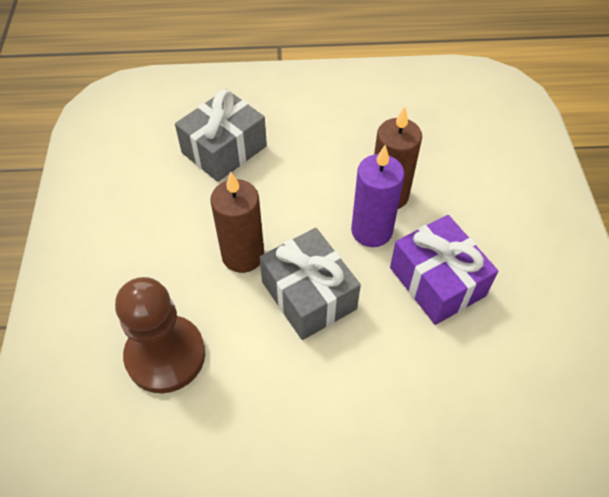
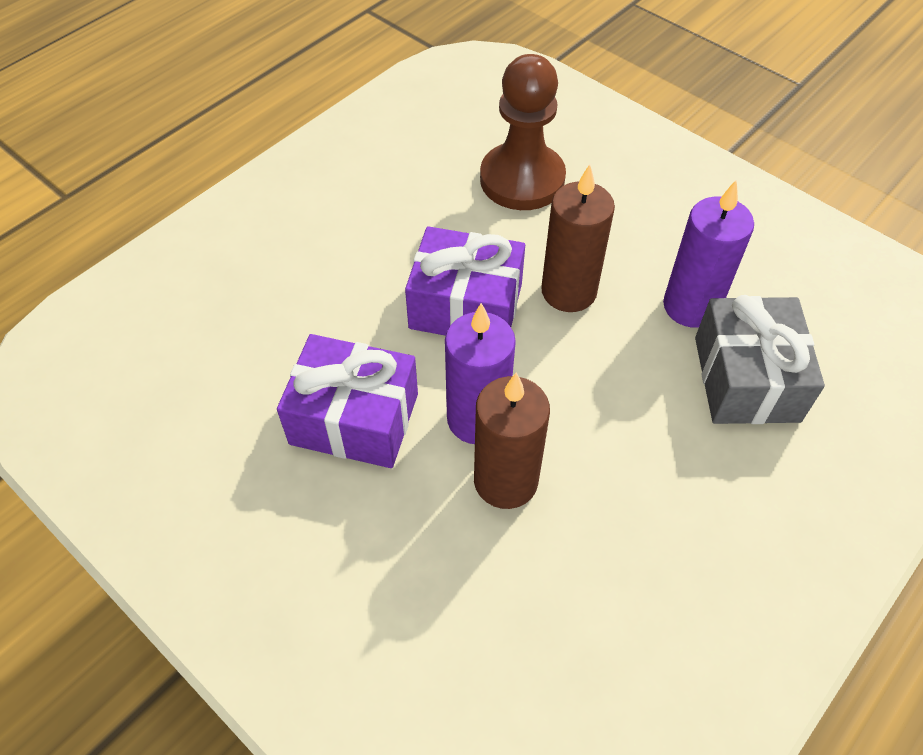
camera: 135 degrees right, 0 degrees up
grey gift [259,228,361,340] -> purple gift [405,226,525,336]
none -> purple candle [663,181,754,328]

